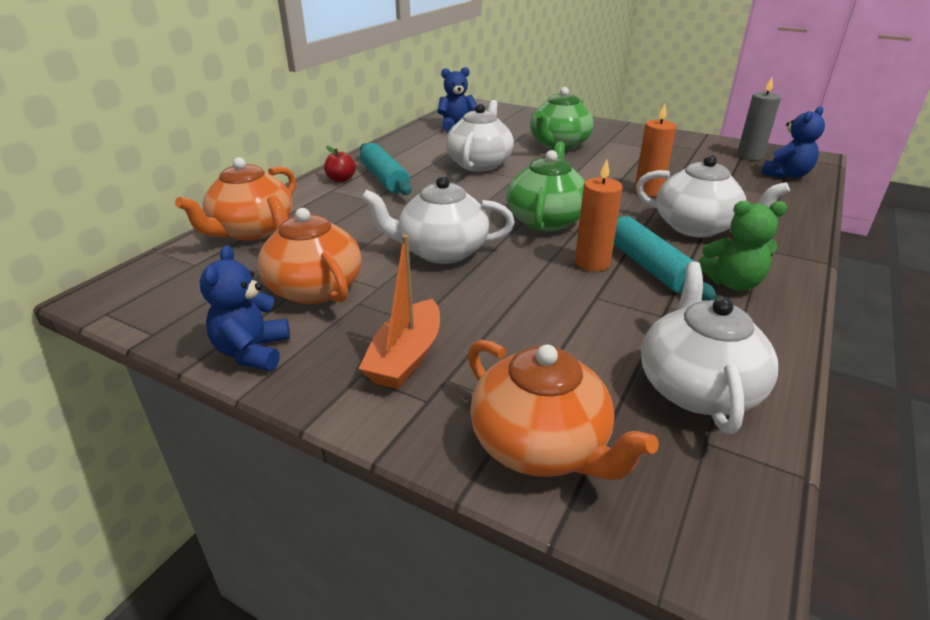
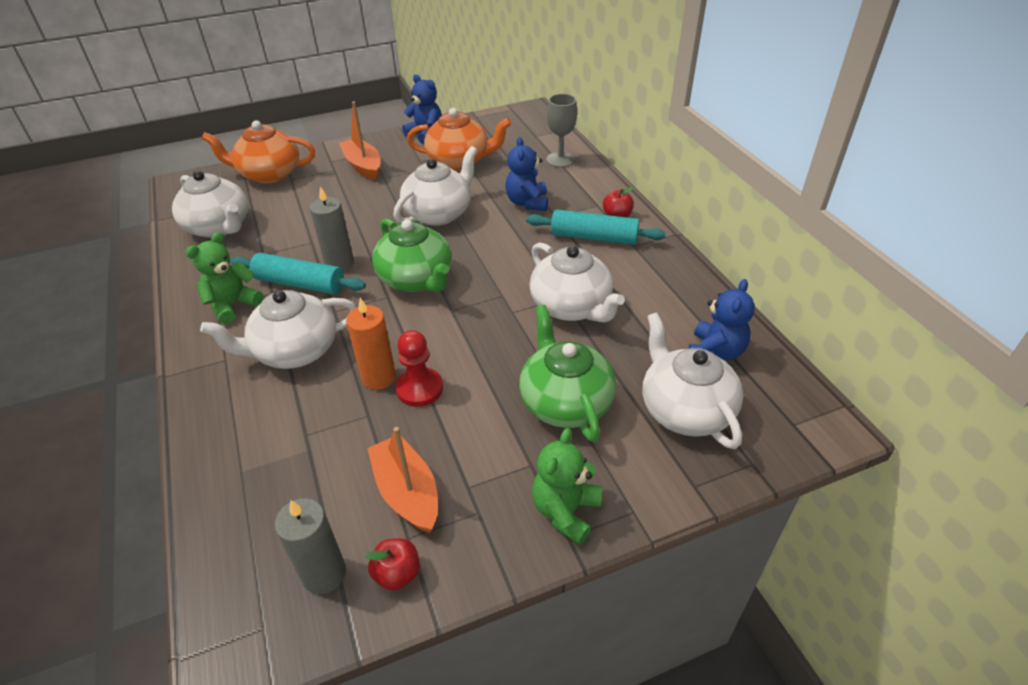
camera: 130 degrees right, 10 degrees up
orange teapot [175,157,296,241] -> grey goblet [546,94,577,167]
orange candle [575,159,623,271] -> grey candle [310,186,354,271]
blue teddy bear [761,106,825,178] -> blue teddy bear moved to [505,137,548,211]
none -> red apple [365,538,420,591]
none -> orange boat [367,427,438,533]
none -> red pawn [395,330,443,407]
none -> green teddy bear [532,428,602,545]
none -> white teapot [643,312,743,449]

